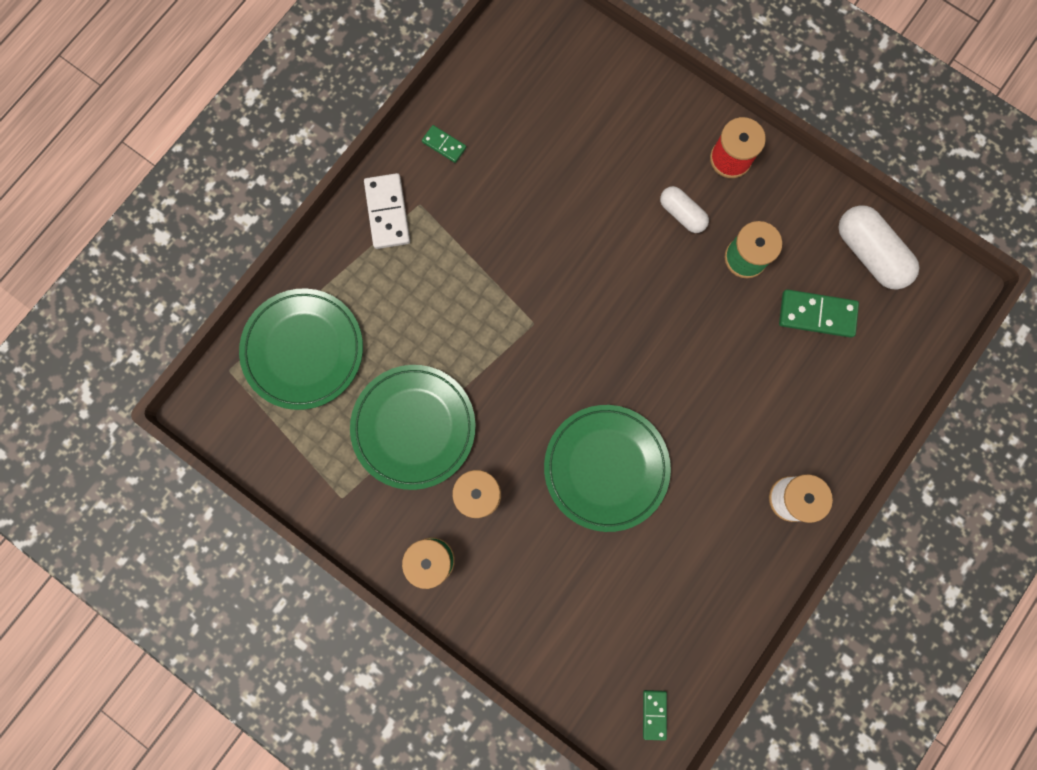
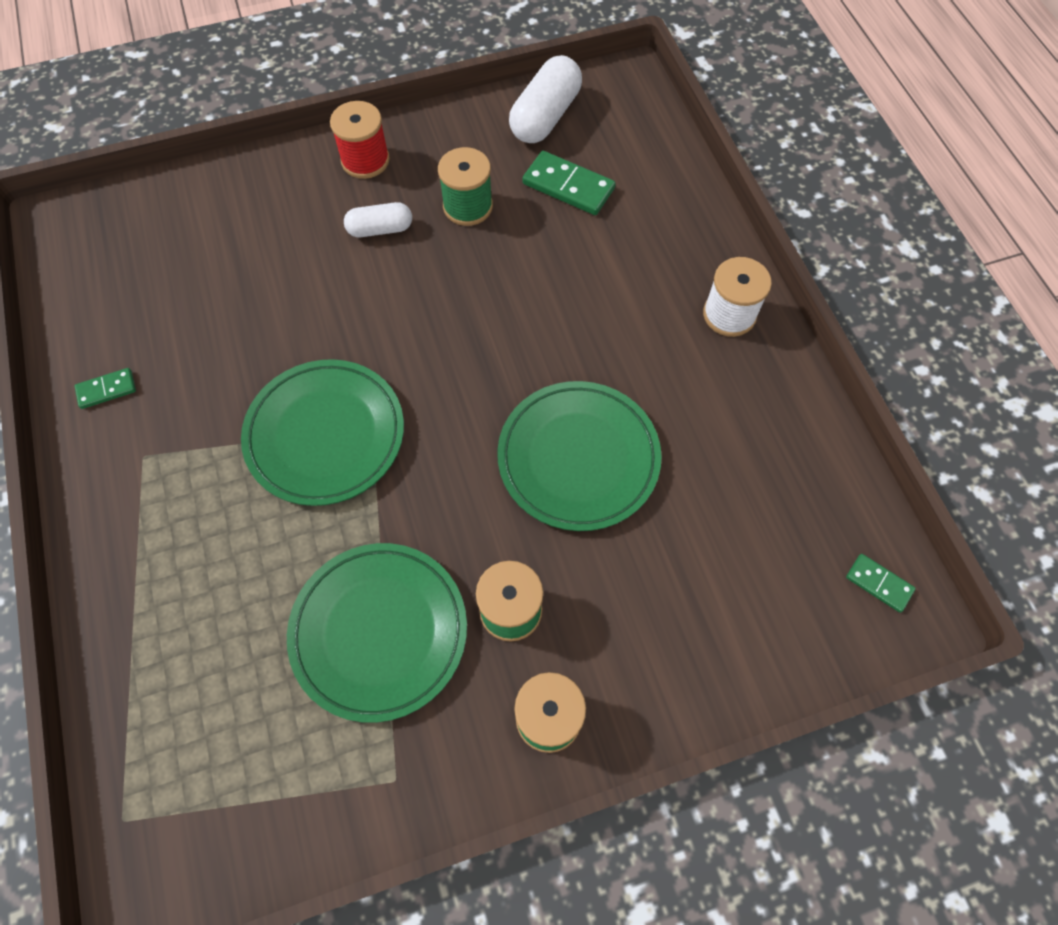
camera: 55 degrees left, 15 degrees down
green plate [239,289,363,410] -> green plate moved to [241,359,404,506]
white domino [364,173,410,249] -> none
green domino [779,290,859,338] -> green domino turned 75 degrees clockwise [522,151,616,215]
white capsule [838,205,920,290] -> white capsule turned 60 degrees counterclockwise [509,55,582,143]

